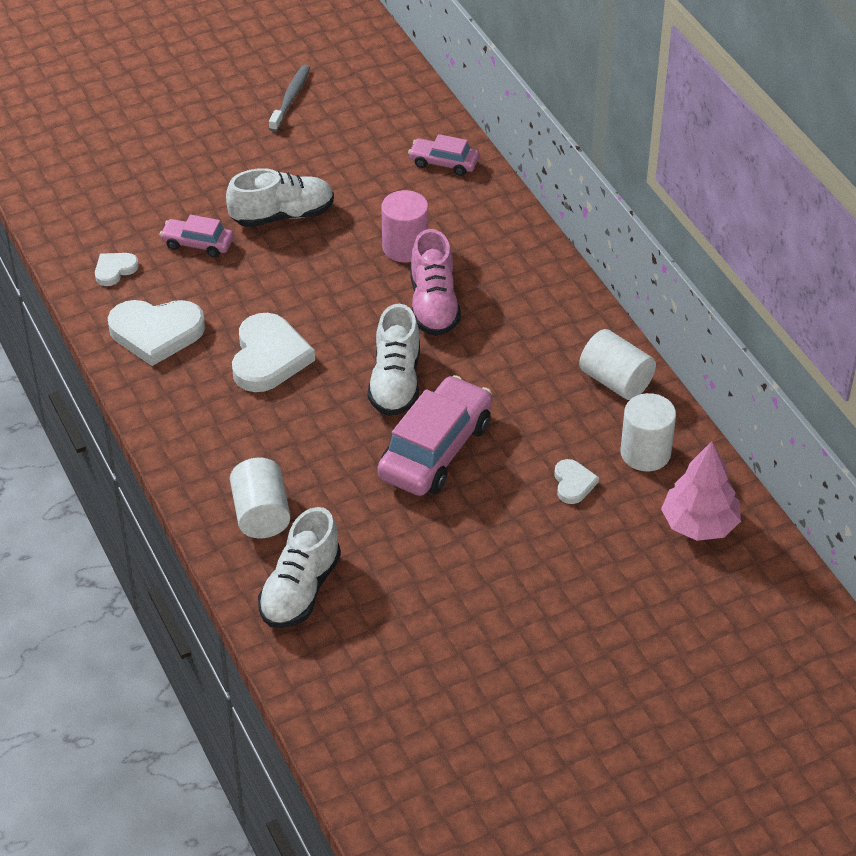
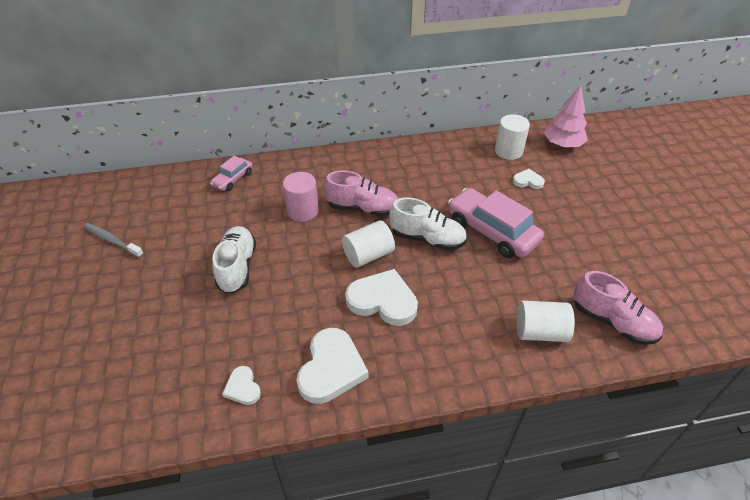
camera: 75 degrees left, 0 degrees up
pink car [159,215,234,257] -> none
white shoe [258,507,341,628] -> pink shoe [573,271,663,345]
white cylinder [579,329,656,400] -> white cylinder moved to [342,221,395,268]

